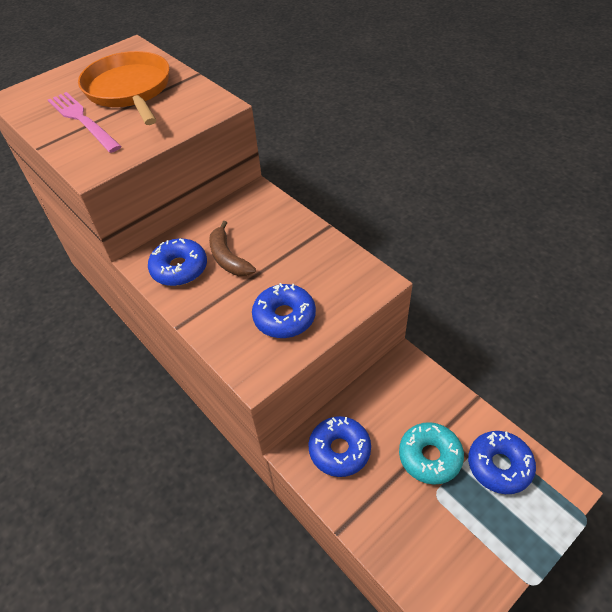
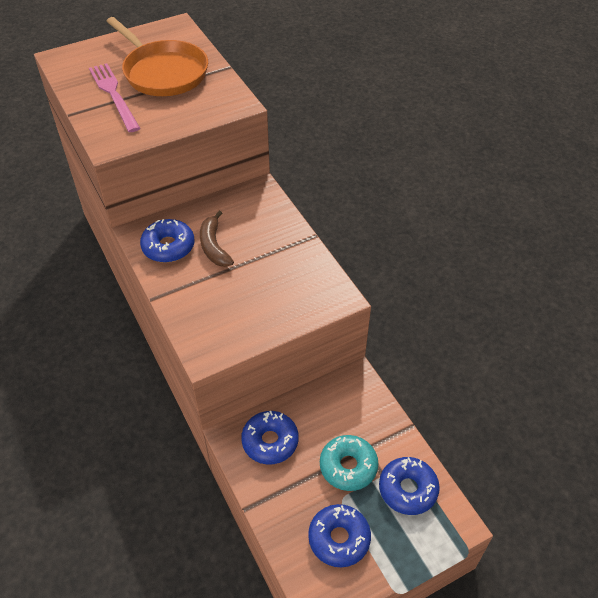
camera: 10 degrees right, 0 degrees up
orange pan [78,51,169,125] -> orange pan turned 150 degrees clockwise [106,17,208,96]
blue donut [252,283,316,338] -> blue donut moved to [308,504,371,567]

